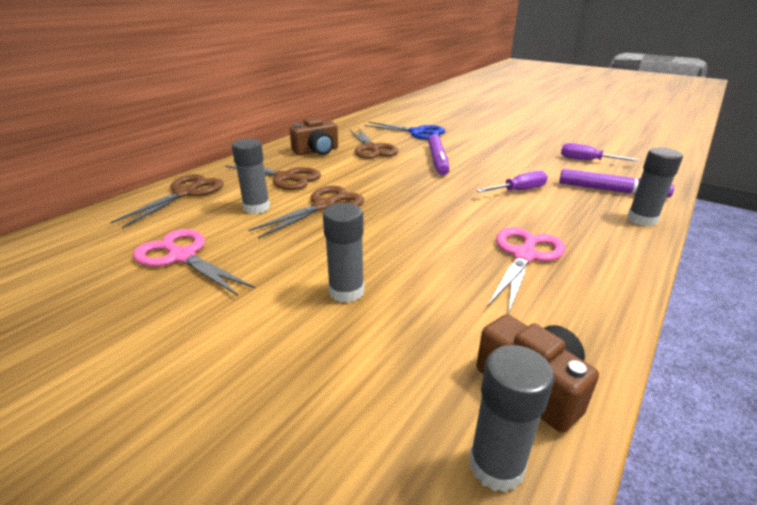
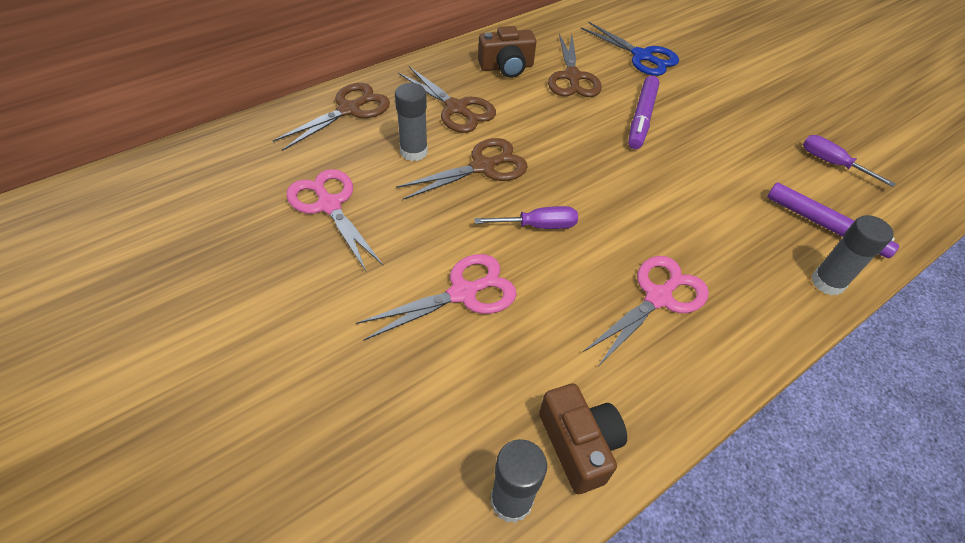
camera: 15 degrees right, 20 degrees up
grey glue stick [323,203,364,303] -> pink scissors [356,254,517,340]
purple screwdriver [476,171,548,192] -> purple screwdriver moved to [474,206,578,229]

